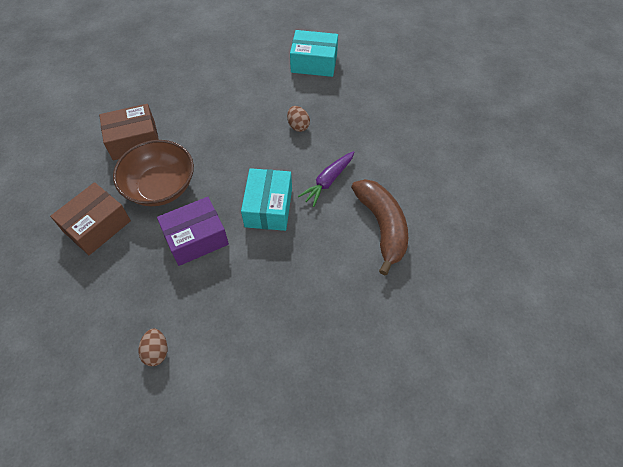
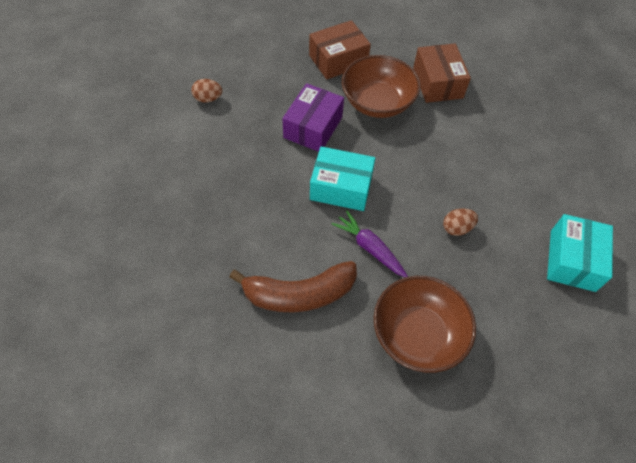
camera: 95 degrees right, 0 degrees up
brown box [50,182,131,255] -> brown box turned 75 degrees counterclockwise [309,20,371,79]
purple box [157,197,229,266] -> purple box turned 45 degrees clockwise [282,83,344,152]
none -> brown bowl [374,276,476,373]

